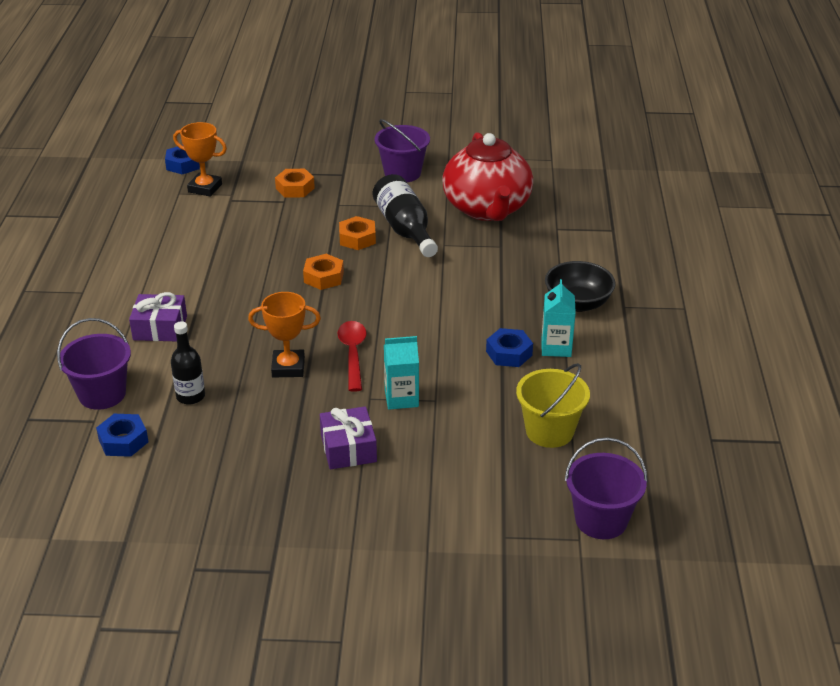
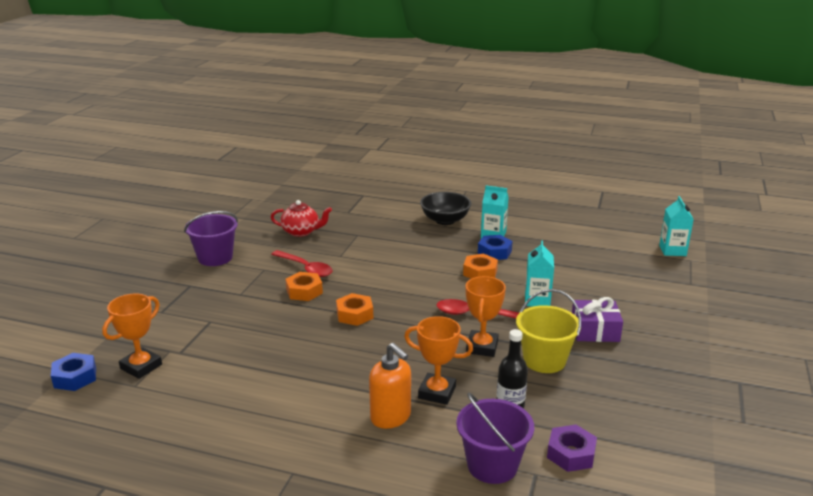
camera: 75 degrees left, 10 degrees down
blue nut [96,414,149,457] -> purple nut [547,425,597,472]
purple gift [129,292,187,341] -> orange soap dispenser [369,343,411,429]
orange nut [275,169,315,198] -> orange nut moved to [463,254,498,279]
black bottle [373,174,438,257] -> red spoon [271,250,333,277]
red teapot [442,133,533,221] -> red teapot [271,200,332,237], size x0.51
yellow bucket [516,363,590,448] -> yellow bucket moved to [516,289,581,373]
purple bucket [565,437,648,539] -> turquoise carton [659,196,694,256]
none -> orange trophy [404,316,473,405]

